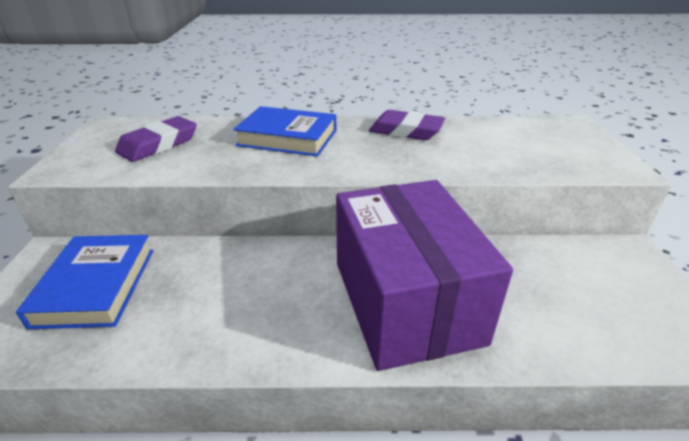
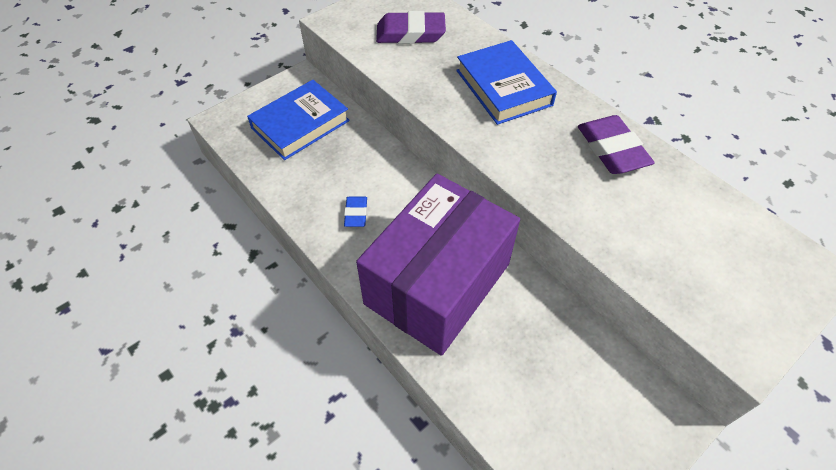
camera: 50 degrees right, 20 degrees up
none -> blue eraser [344,197,367,227]

